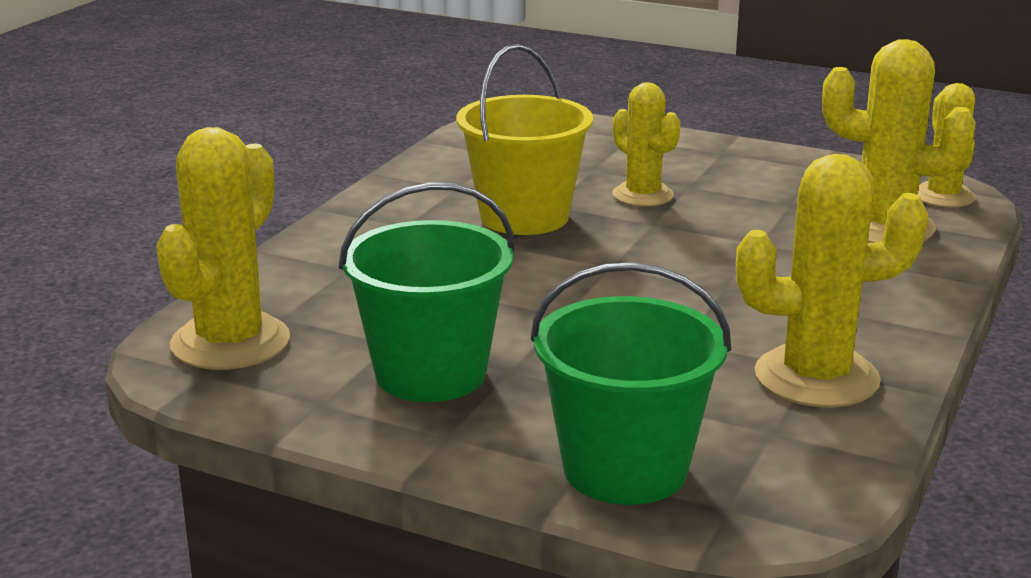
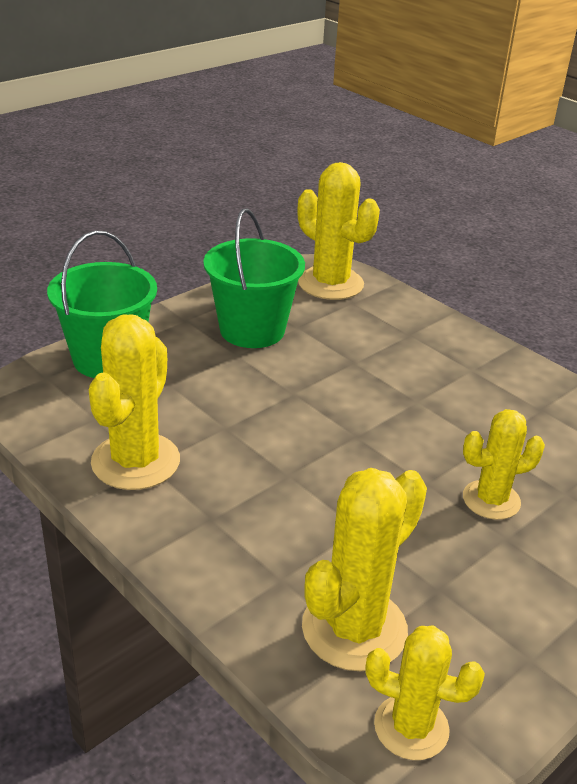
camera: 110 degrees right, 10 degrees up
yellow bucket [456,44,593,235] -> none

